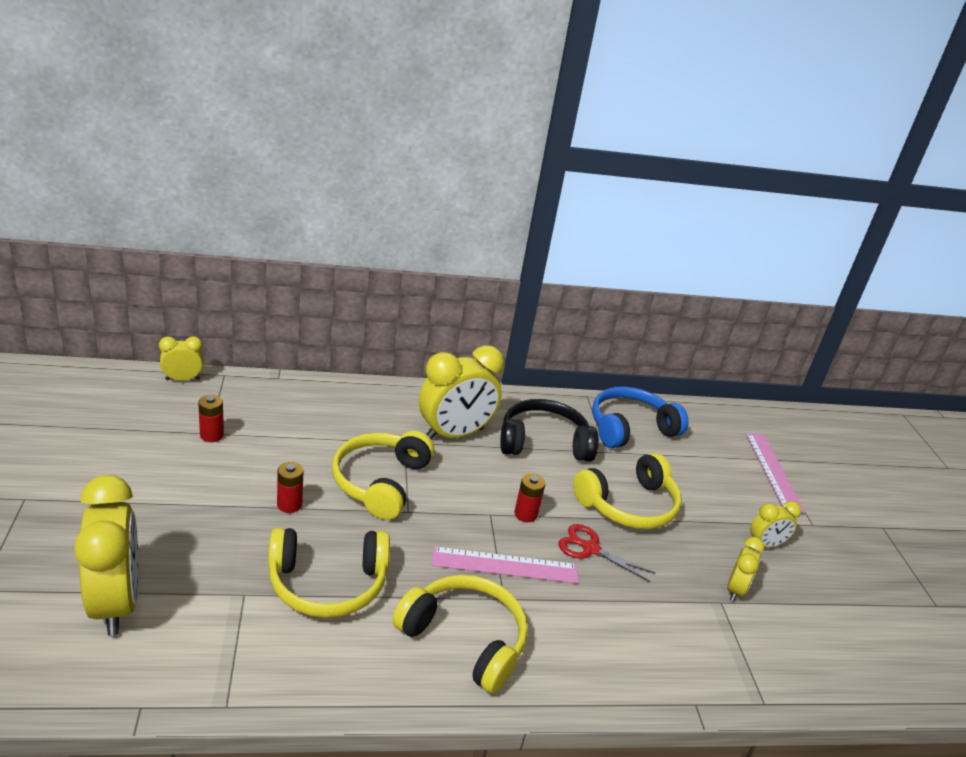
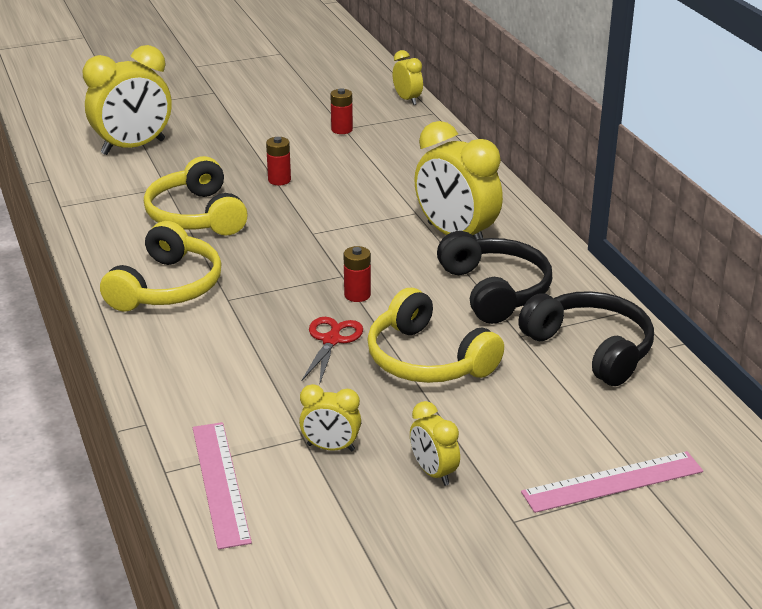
camera: 80 degrees right, 0 degrees up
yellow headphones [332,431,434,520] -> none
pink ruler [432,546,579,584] -> pink ruler moved to [193,422,252,549]
blue headphones [592,386,689,448] -> black headphones [518,291,654,386]

